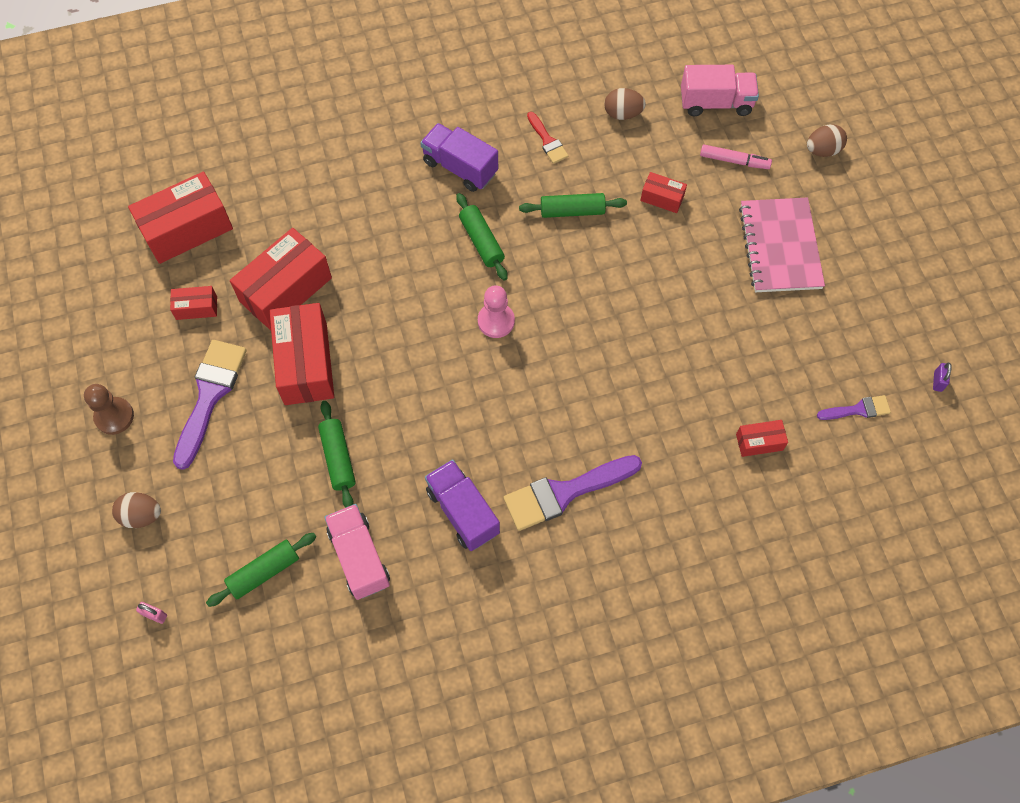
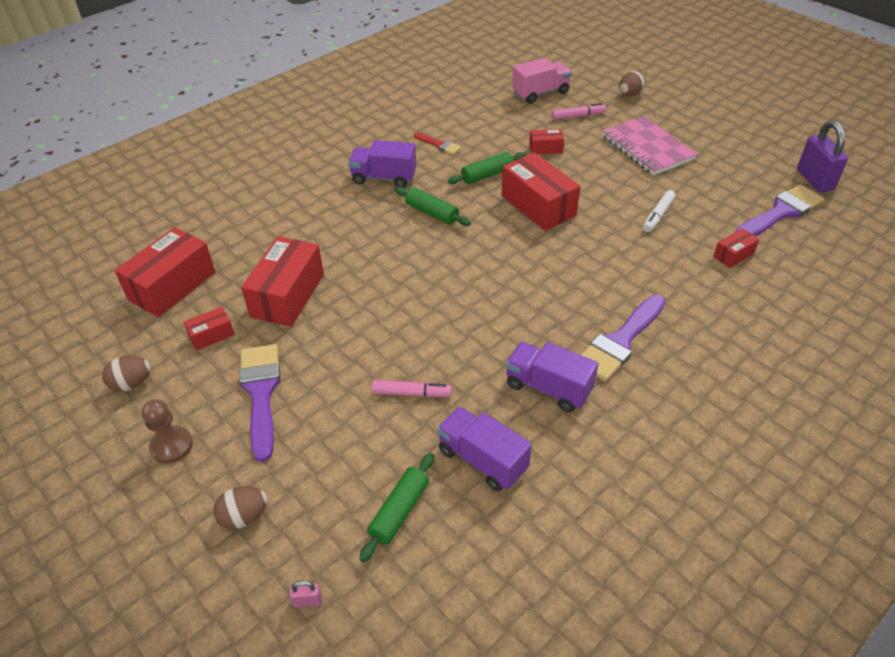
camera: 25 degrees left, 20 degrees down
red box [270,303,334,405] -> red box moved to [502,152,580,231]
green rolling pin [318,401,356,508] -> pink marker [372,380,452,397]
pink truck [324,504,390,600] -> purple truck [437,406,532,492]
pink pawn [478,285,515,338] -> none
brown egg [604,88,646,120] -> brown egg moved to [102,356,151,392]
purple brush [817,395,891,420] -> purple brush [735,184,824,236], size x1.91
purple padlock [933,363,952,392] -> purple padlock [797,120,848,193], size x2.44
none -> white marker [643,190,675,232]

